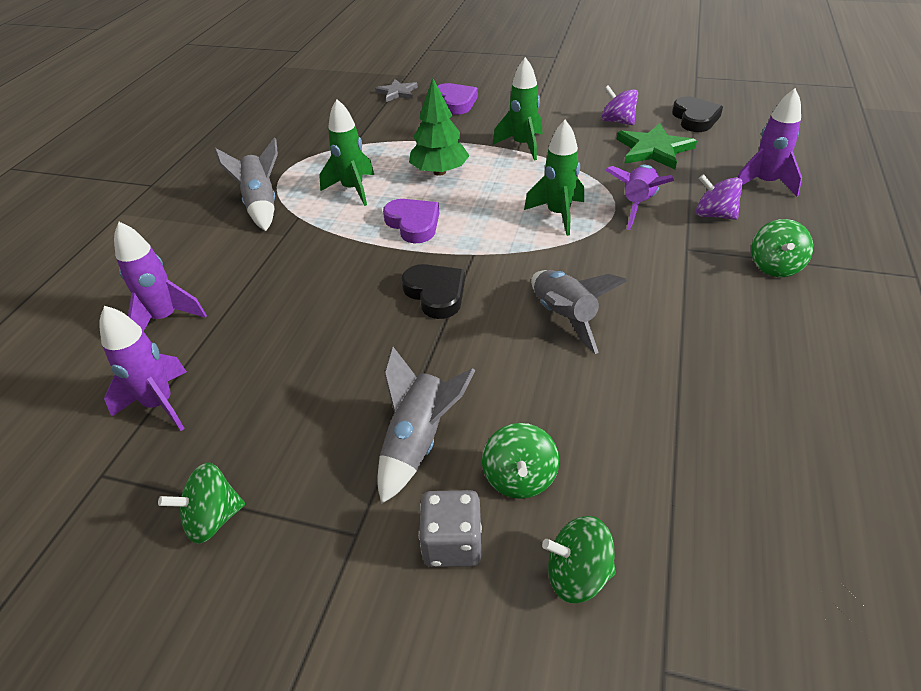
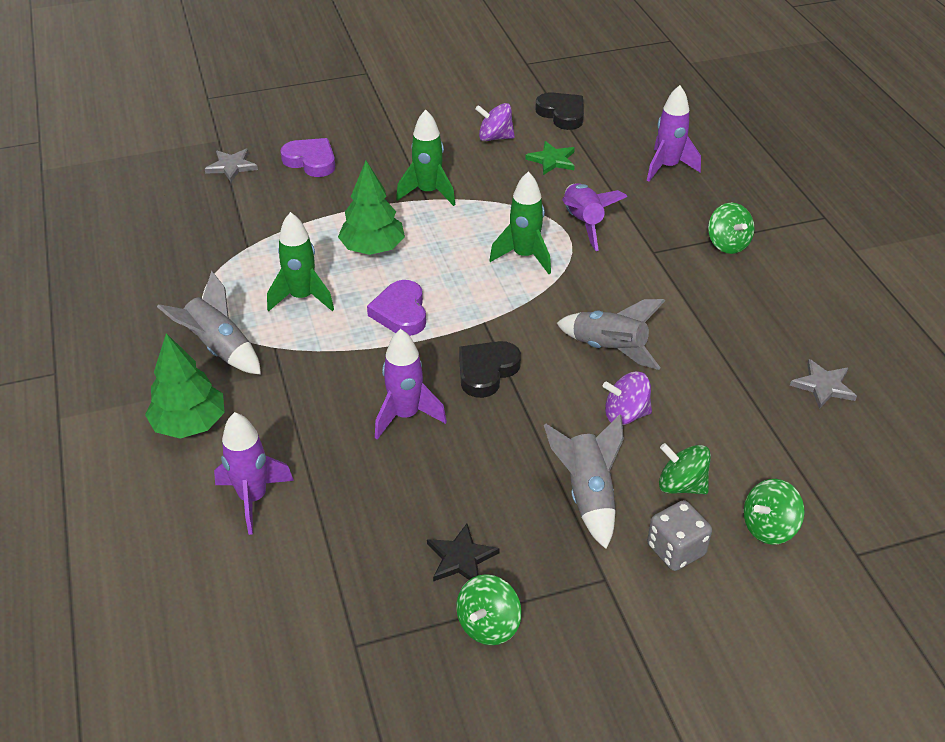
camera: 35 degrees left, 0 degrees up
purple rocket [99,306,187,431] -> purple rocket moved to [375,329,447,440]
purple heart [383,199,439,243] -> purple heart turned 120 degrees counterclockwise [367,280,426,336]
black heart [402,264,465,319] -> black heart turned 75 degrees counterclockwise [459,341,521,398]
green spinning top [482,423,559,499] -> green spinning top turned 150 degrees clockwise [659,443,711,494]
green star [617,123,697,169] -> green star [525,141,575,175], size x0.64
purple spinning top [696,174,743,220] -> purple spinning top moved to [603,371,652,425]
none -> green tree [145,333,225,438]
none -> black star [427,524,500,582]
none -> grey star [790,359,857,409]

